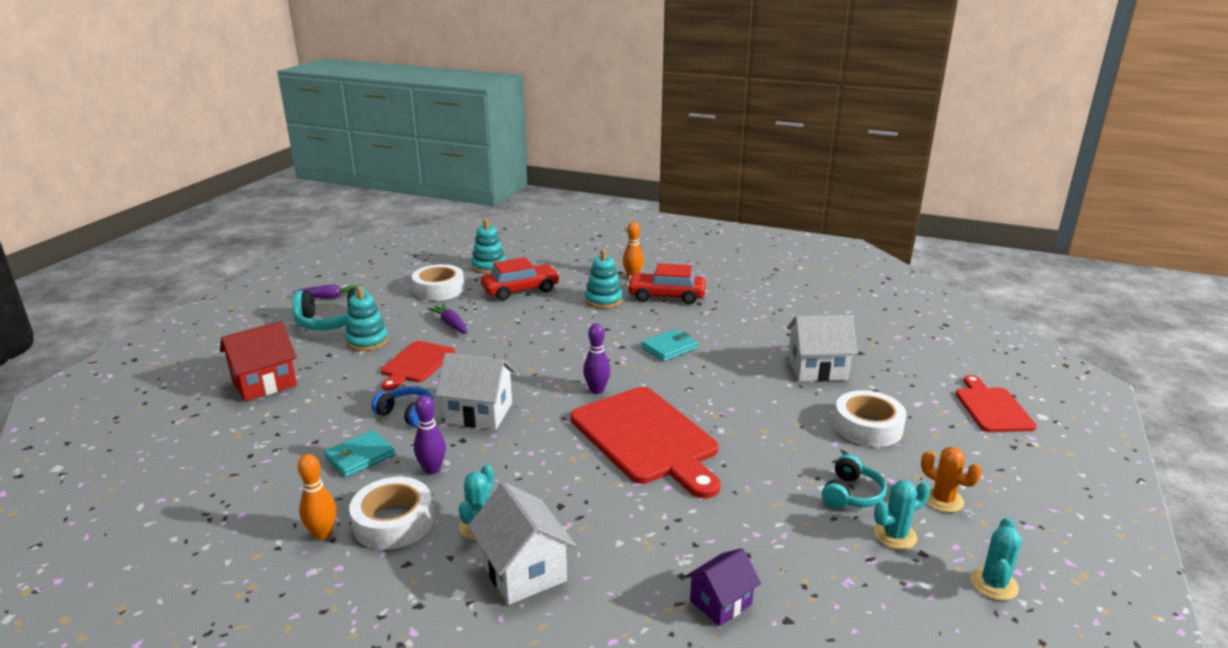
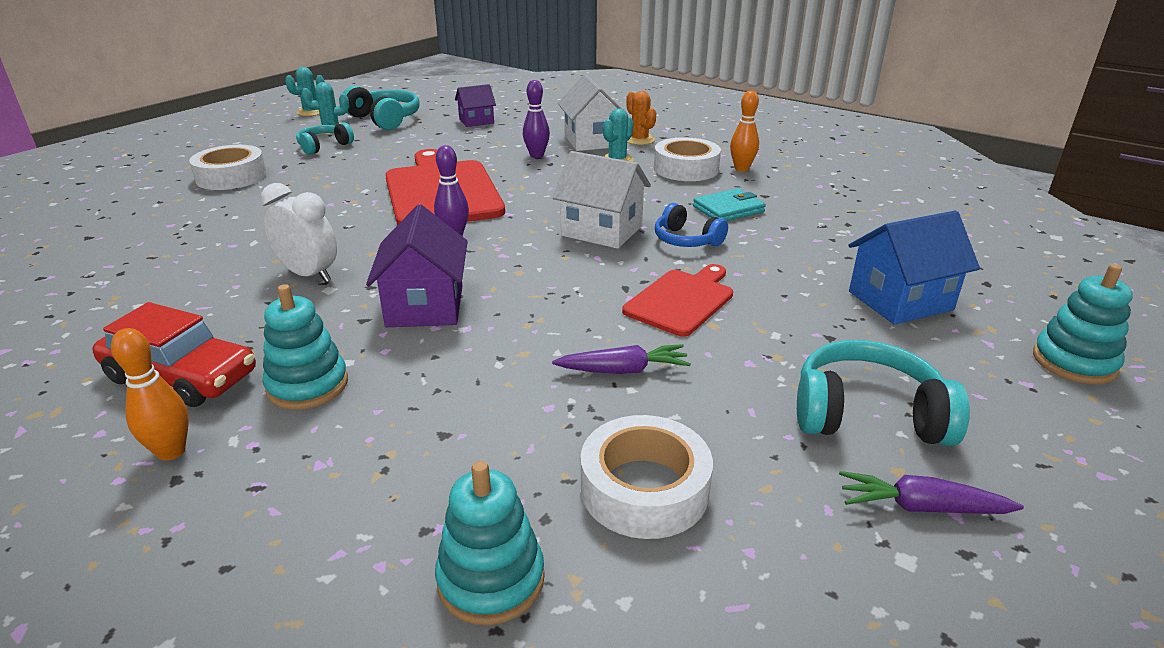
camera: 165 degrees left, 5 degrees up
red house [220,321,297,401] -> blue house [848,210,980,325]
turquoise stacking toy [345,286,389,351] -> turquoise stacking toy moved to [1033,264,1133,384]
purple bowling pin [414,395,446,475] -> purple bowling pin moved to [523,80,550,158]
purple carrot [427,304,467,334] -> purple carrot turned 75 degrees counterclockwise [552,344,691,374]
red car [481,257,560,300] -> none
turquoise wallet [641,329,698,361] -> white clock [261,183,337,282]
white house [787,315,857,381] -> none
orange cactus [921,447,982,513] -> orange cactus moved to [626,91,656,145]
red cutting board [956,375,1037,432] -> none
none -> turquoise headphones [343,85,420,130]
none -> purple house [366,204,468,327]

